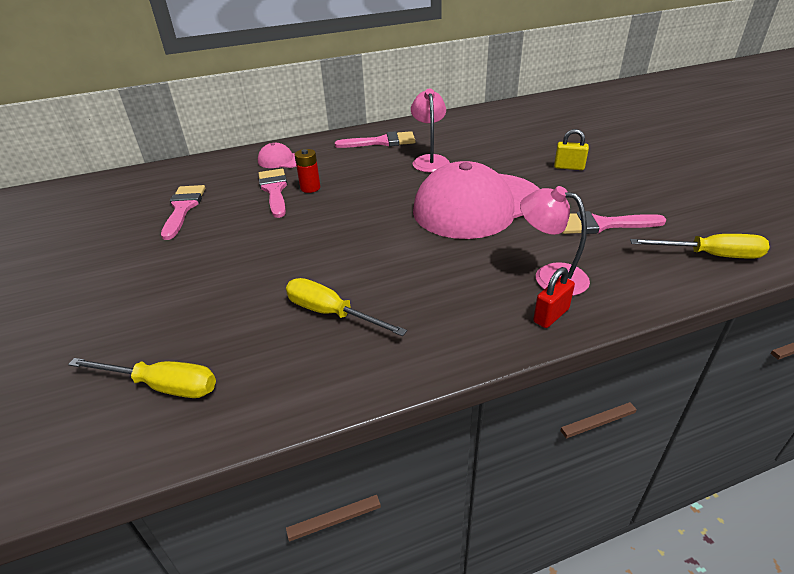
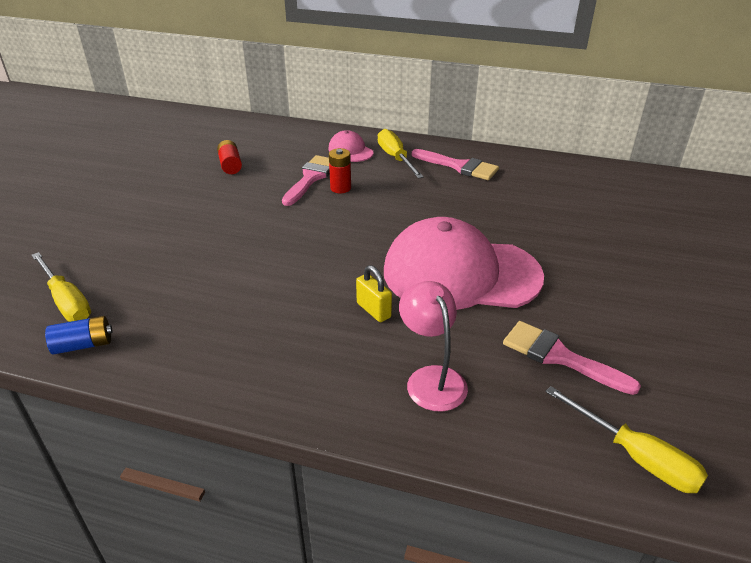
camera: 35 degrees right, 0 degrees up
pink brush [161,185,205,240] -> red battery [217,140,242,174]
yellow screwdriver [286,278,407,336] -> yellow screwdriver moved to [378,129,424,179]
pink lamp [411,88,450,172] -> none
red padlock [533,267,575,328] -> none
yellow padlock [554,129,589,170] -> yellow padlock moved to [356,265,392,322]
none -> blue battery [45,316,113,354]

